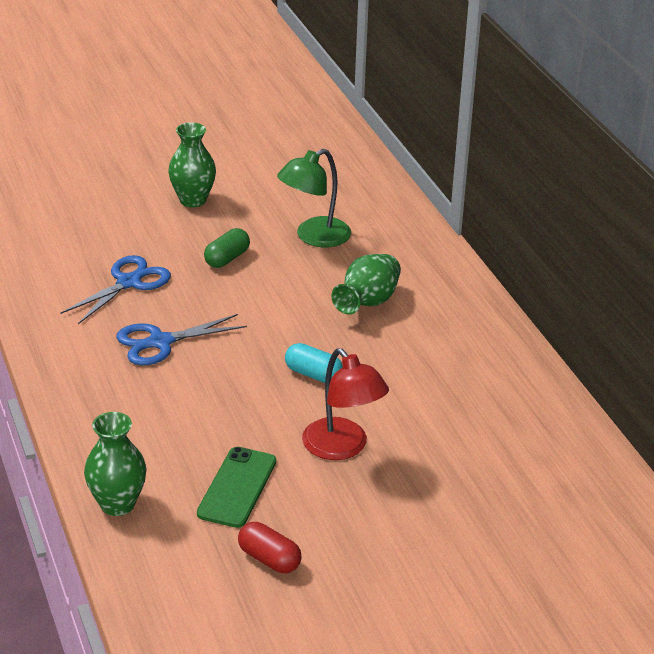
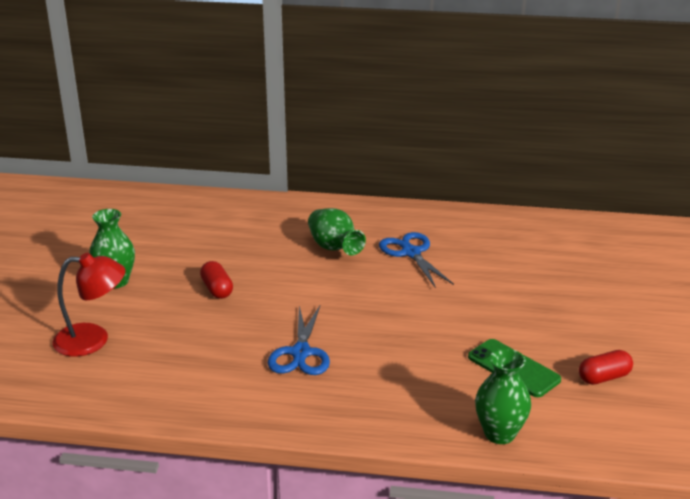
camera: 60 degrees left, 5 degrees down
blue scissors [61,255,171,324] -> blue scissors moved to [379,232,454,288]
green capsule [204,228,250,268] -> red capsule [200,261,233,299]
green lamp [277,149,351,247] -> none
turquoise capsule [285,343,343,383] -> none
red lamp [302,348,389,460] -> red lamp moved to [52,253,125,357]

